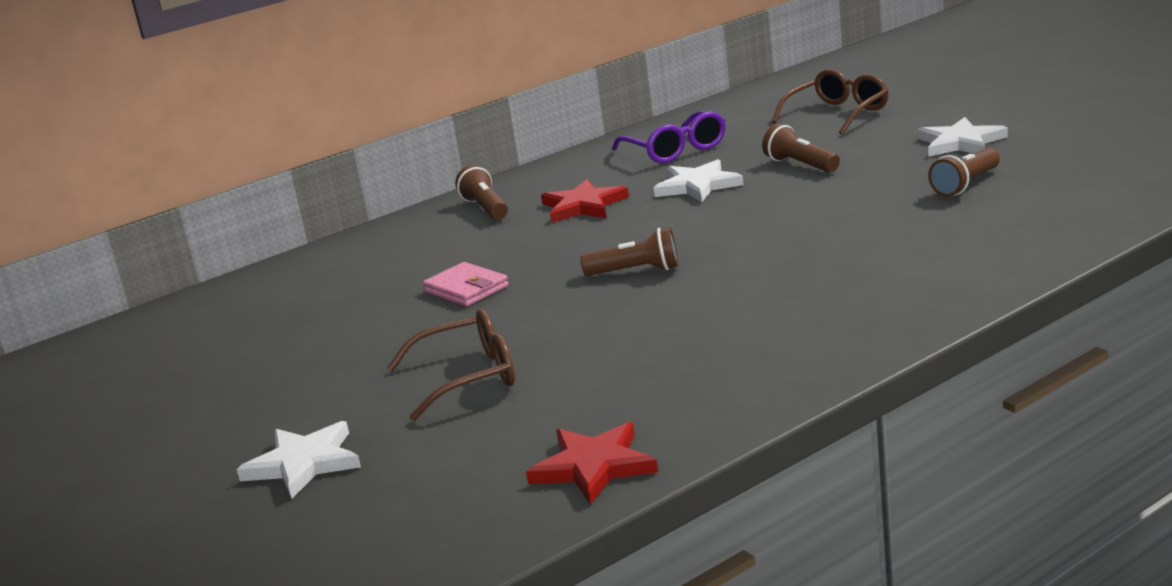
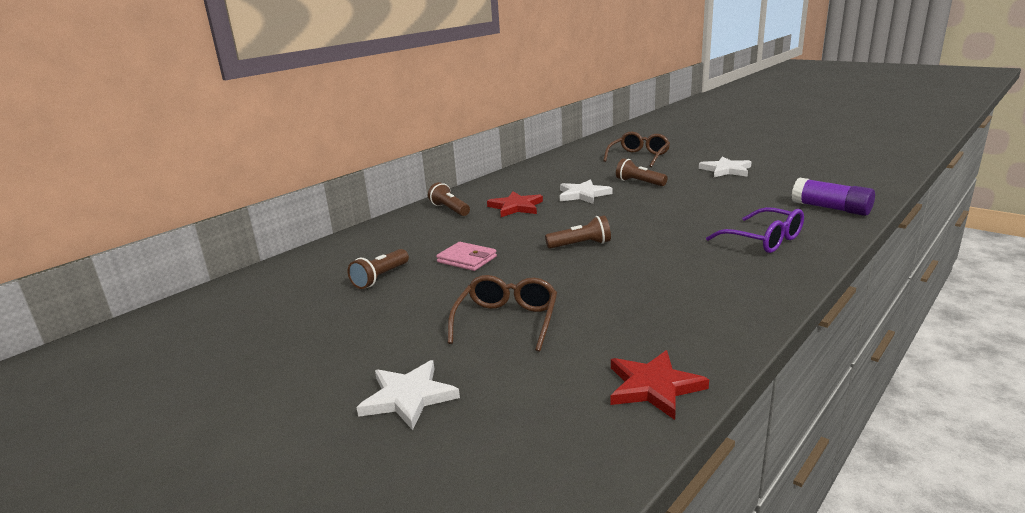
camera: 15 degrees left, 0 degrees up
brown glasses [387,309,515,421] -> brown glasses turned 45 degrees counterclockwise [448,275,557,352]
purple glasses [612,111,726,163] -> purple glasses moved to [706,207,804,253]
brown flashlight [928,148,1000,196] -> brown flashlight moved to [348,249,409,289]
none -> purple glue stick [792,177,875,216]

